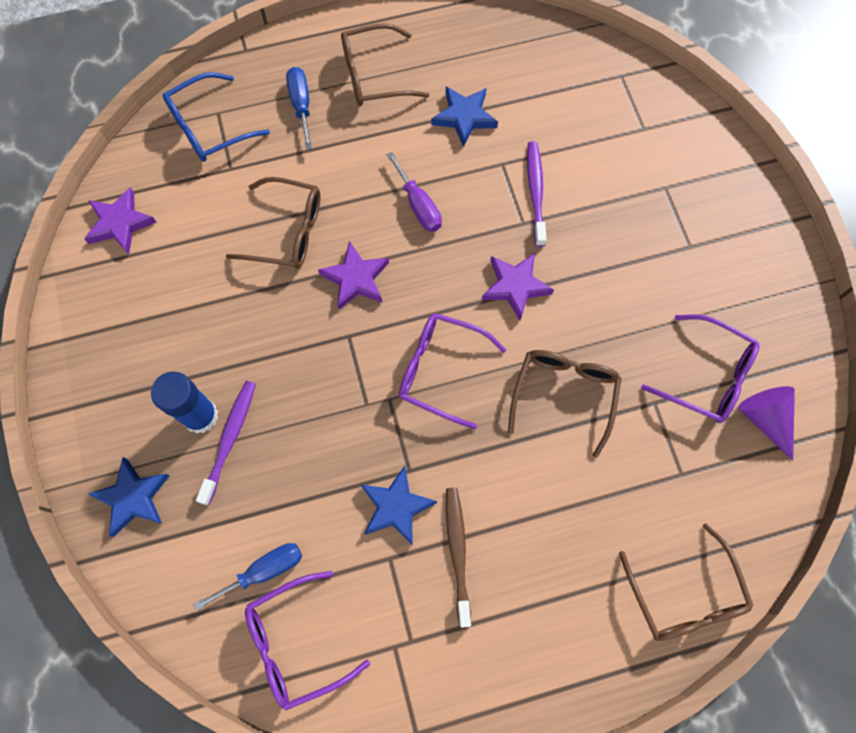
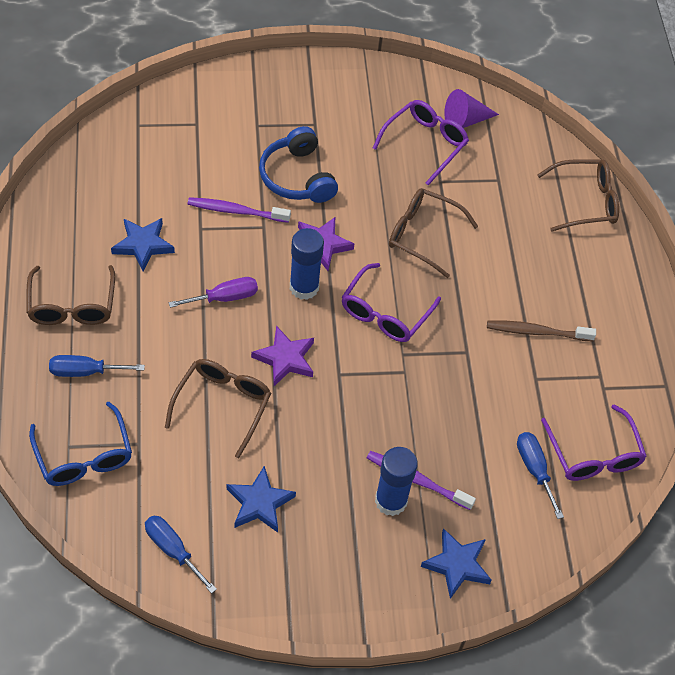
camera: 85 degrees left, 15 degrees down
purple star [84,187,157,254] -> blue screwdriver [145,516,217,594]
blue star [361,466,437,545] -> blue star moved to [227,466,296,533]
none -> blue headphones [259,126,338,203]
none -> blue glue stick [290,228,324,300]

